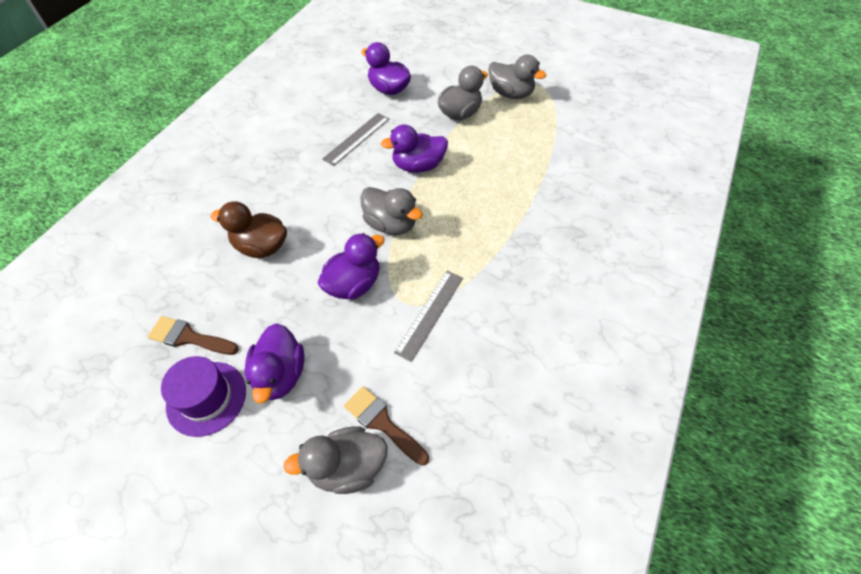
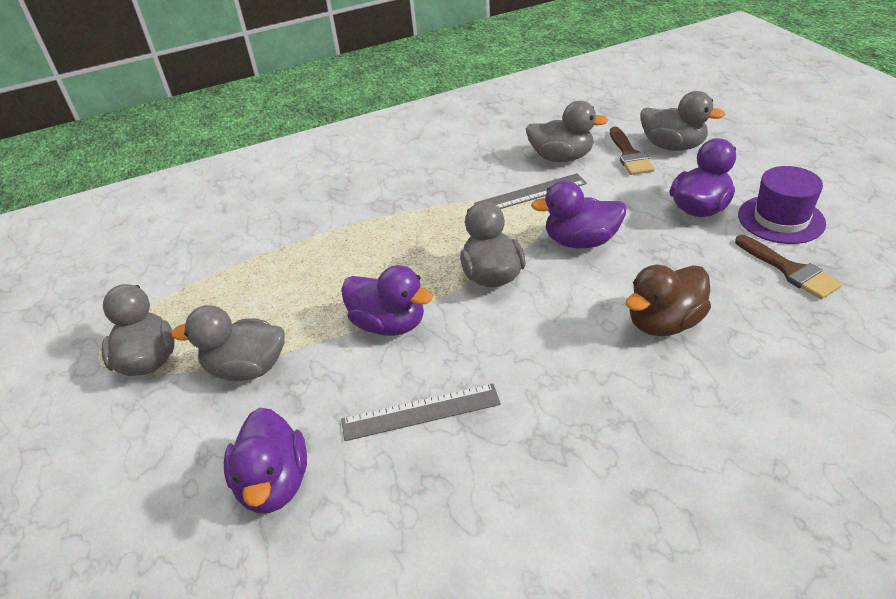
camera: 135 degrees left, 15 degrees down
brown duck [211,201,287,258] -> brown duck turned 90 degrees clockwise [626,265,711,336]
none -> grey duck [526,101,608,162]

